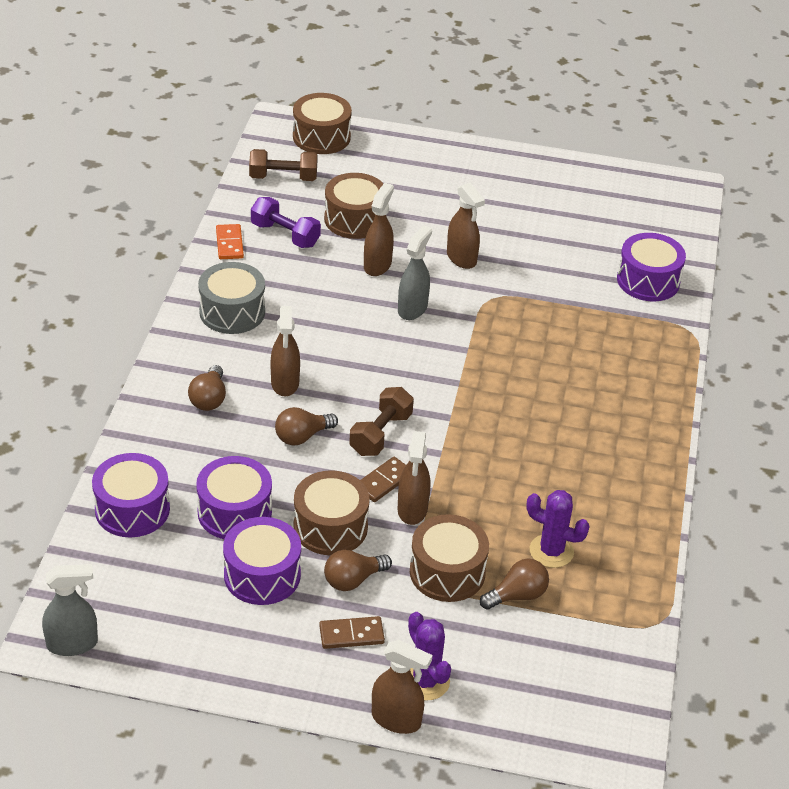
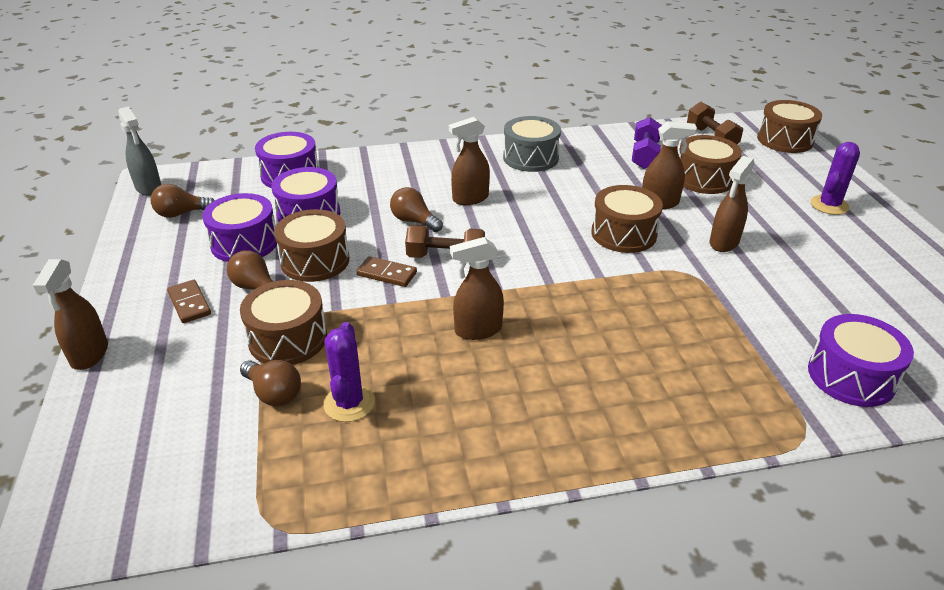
camera: 70 degrees right, 5 degrees down
brown light bulb [188,365,226,411] -> brown light bulb moved to [150,184,215,218]
orange domino [216,224,244,259] -> none
brown spray bottle [397,431,430,525] -> brown spray bottle moved to [450,237,504,340]
grey spray bottle [398,225,432,320] -> brown drum [591,185,663,253]
purple cactus [408,612,451,701] -> purple cactus moved to [810,142,860,215]

